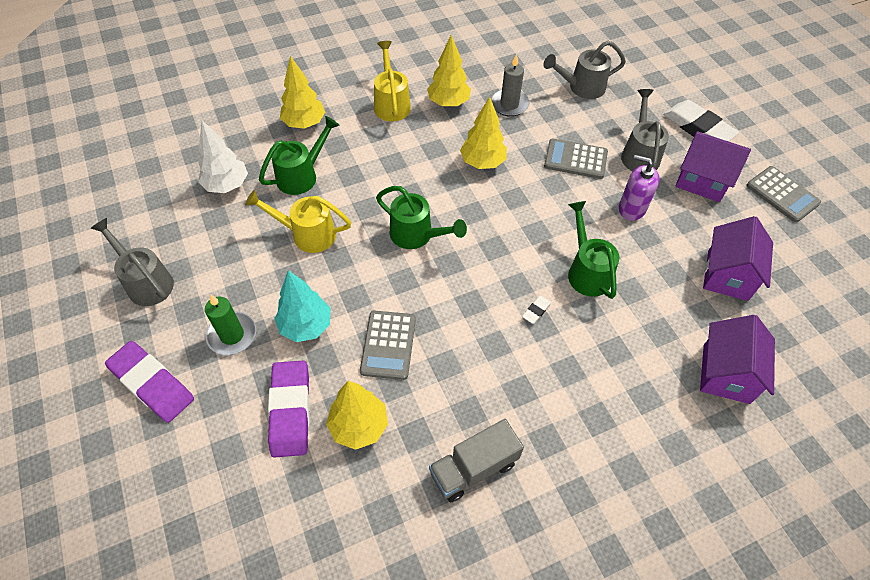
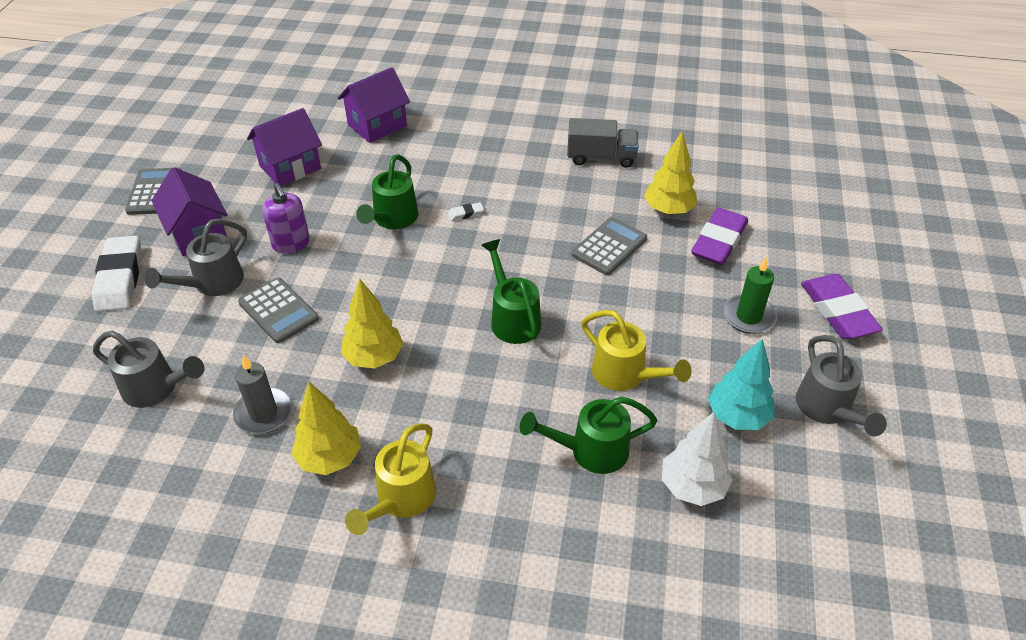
camera: 145 degrees left, 10 degrees down
turquoise tree [274,270,331,342] -> turquoise tree moved to [708,339,774,430]
yellow tree [280,56,325,129] -> none

